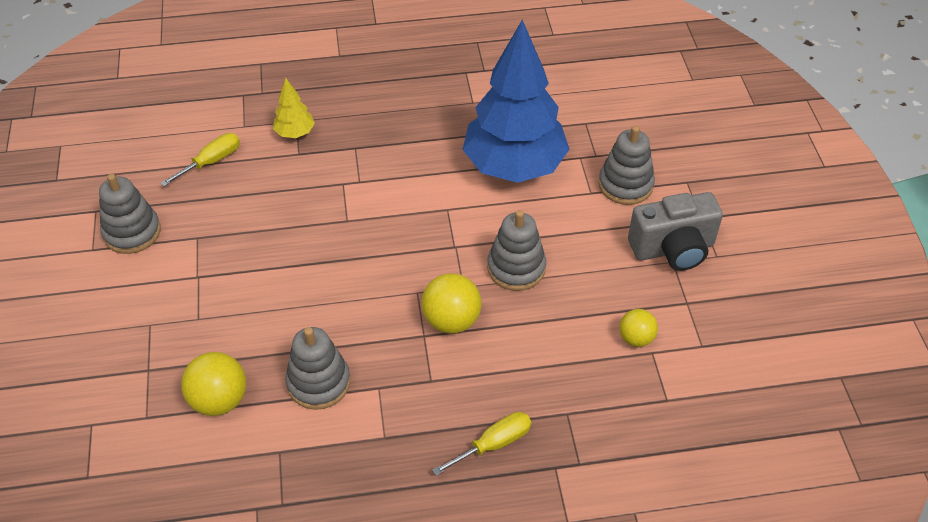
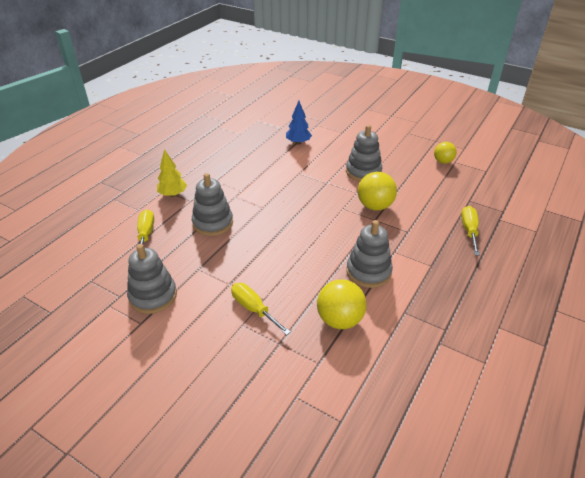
camera: 50 degrees left, 10 degrees down
blue tree [462,20,570,183] -> blue tree [286,101,312,145], size x0.41
grey stacking toy [598,126,655,205] -> grey stacking toy moved to [192,173,233,236]
grey camera [628,192,723,271] -> none
none -> yellow screwdriver [231,283,291,335]

